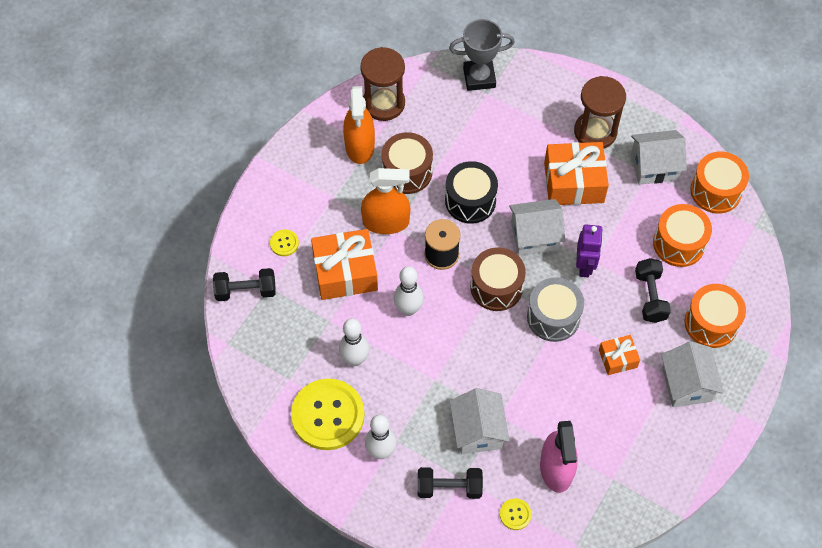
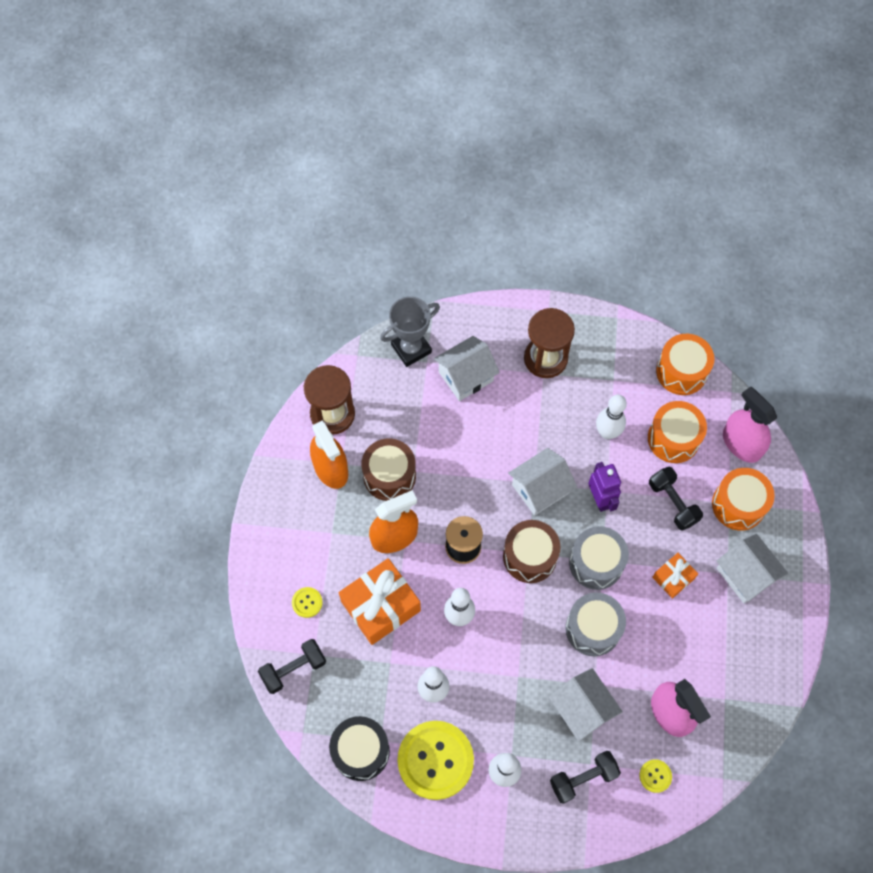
camera: 25 degrees left, 5 degrees up
black drum [445,161,498,224] -> black drum moved to [329,716,390,781]
orange gift [544,142,609,205] -> none
white house [631,130,687,185] -> white house moved to [434,336,500,401]
none -> grey drum [566,592,626,656]
none -> white bowling pin [596,395,627,439]
none -> pink spray bottle [723,386,777,463]

